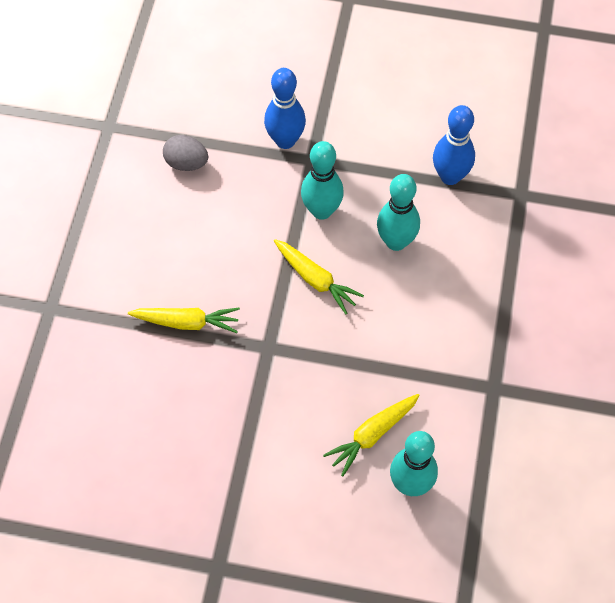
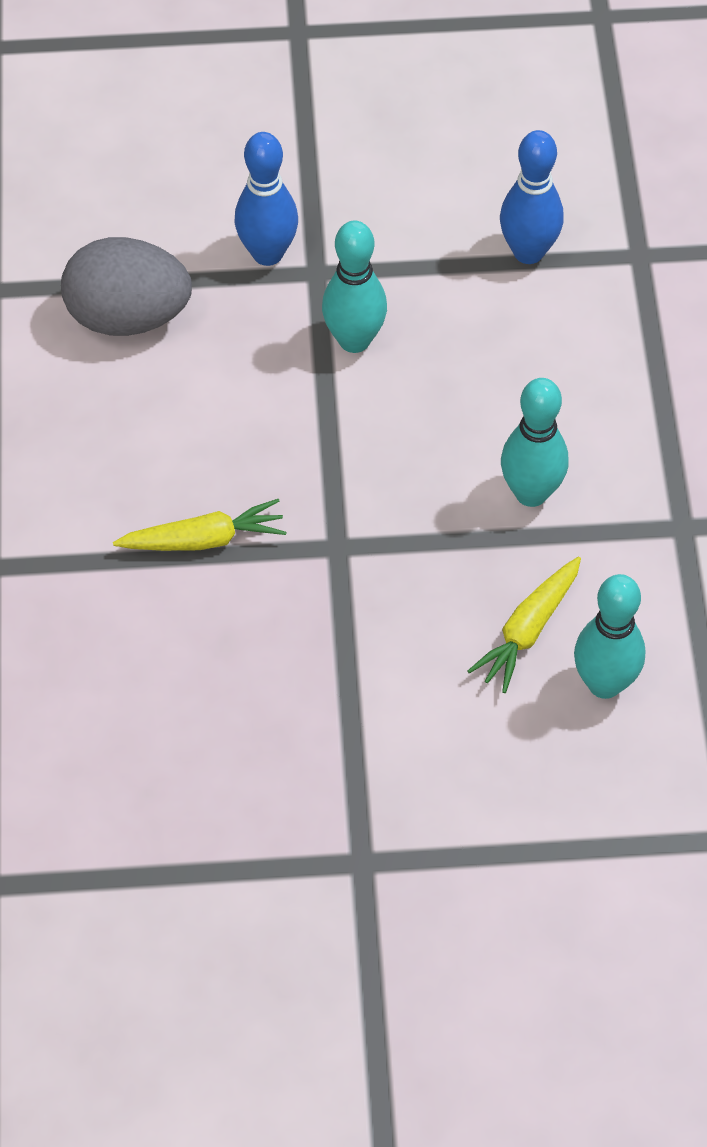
camera: 15 degrees left, 5 degrees down
grey egg [163,135,208,171] -> grey egg [61,237,192,336], size x1.78
yellow carrot [274,239,364,315] -> none
turquoise bowling pin [377,174,420,251] -> turquoise bowling pin moved to [501,378,569,507]

